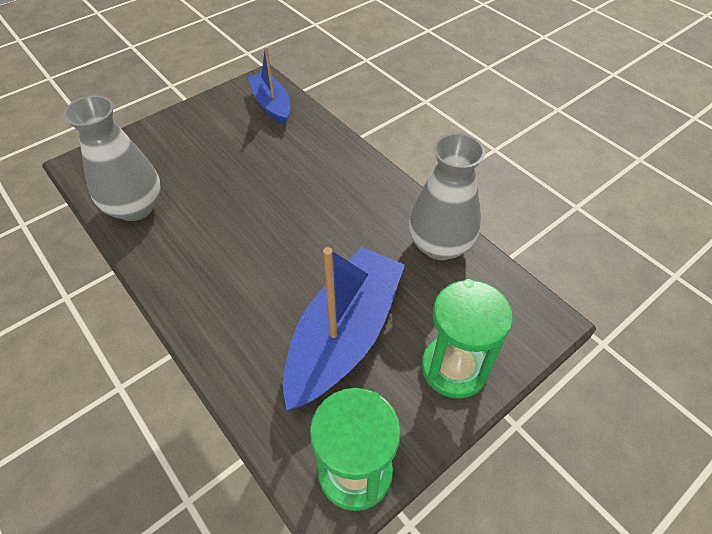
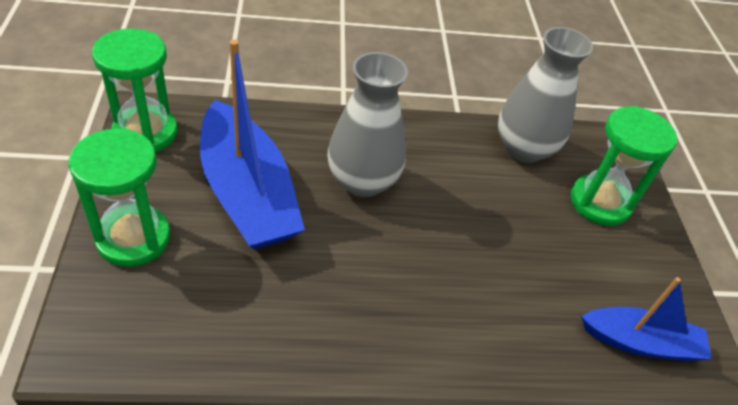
camera: 120 degrees right, 5 degrees down
grey vase [409,133,485,260] -> grey vase moved to [327,52,408,197]
none -> green hourglass [570,106,677,226]

